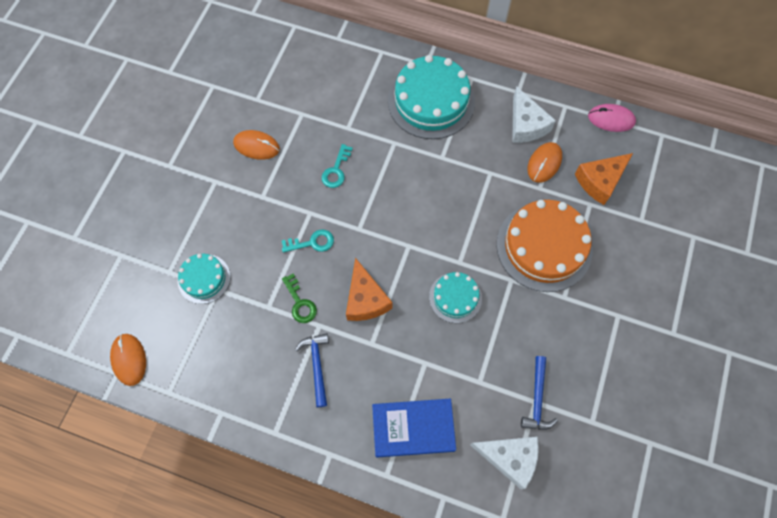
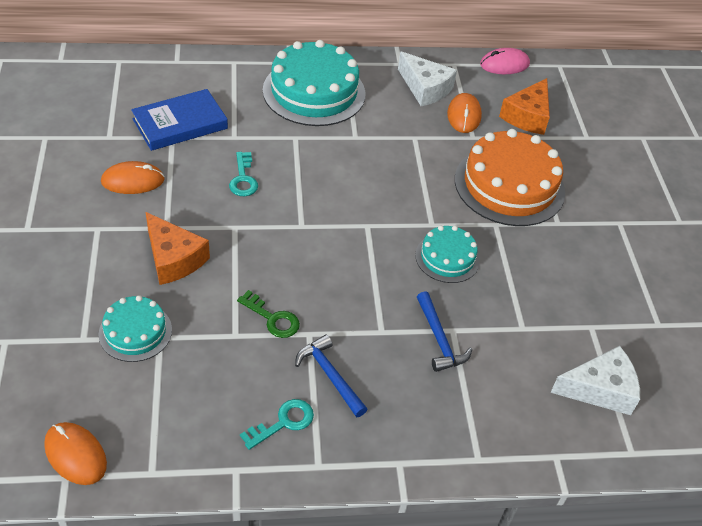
camera: 30 degrees left, 20 degrees down
turquoise key [282,229,334,253] -> turquoise key moved to [240,399,314,450]
orange cheese [346,258,392,321] -> orange cheese moved to [146,212,210,285]
blue book [372,399,456,458] -> blue book moved to [131,89,228,151]
blue hammer [521,356,558,430] -> blue hammer moved to [417,291,472,372]

